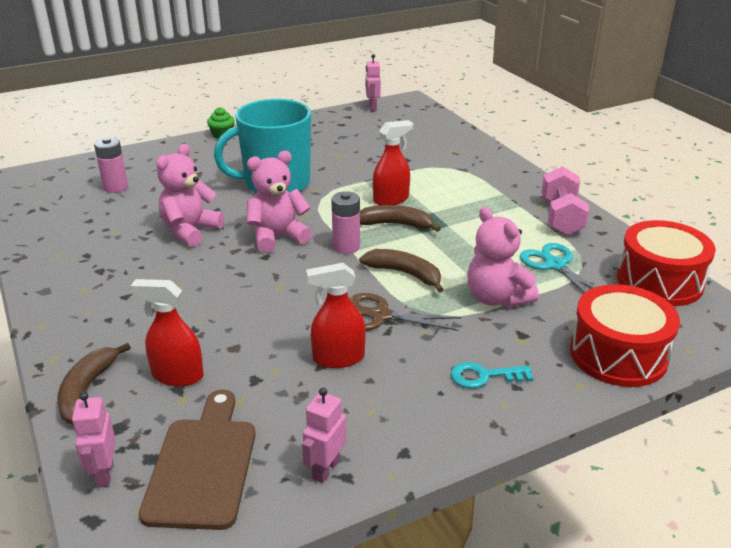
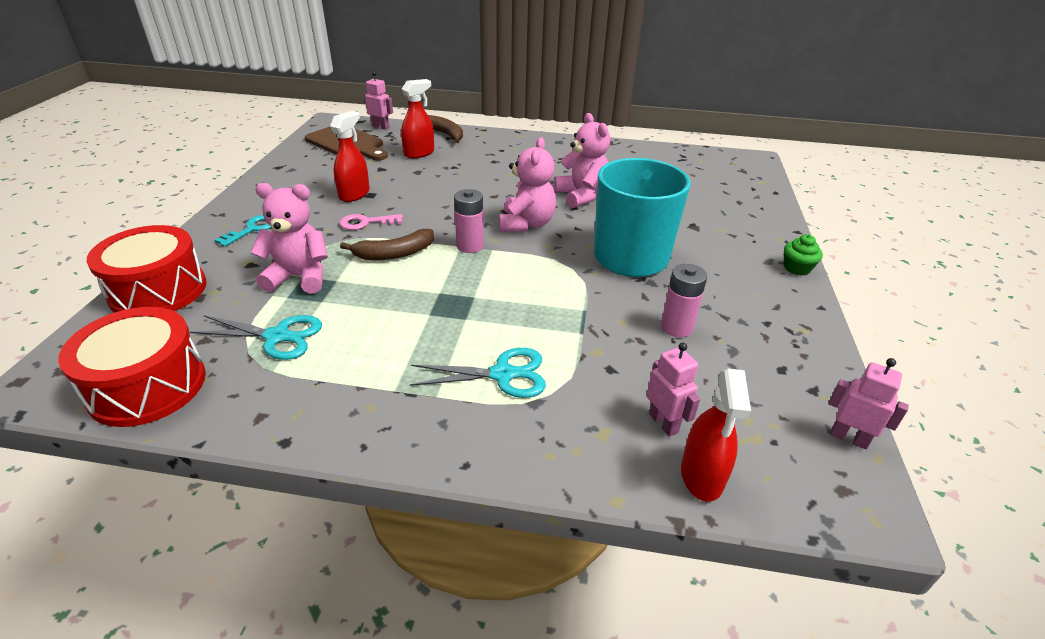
camera: 125 degrees right, 5 degrees up
pink battery [94,137,128,193] -> pink battery moved to [661,264,707,337]
pink robot [302,388,346,483] -> pink robot moved to [647,343,700,436]
brown scissors [350,293,461,331] -> pink key [340,214,403,230]
brown banana [360,205,441,232] -> none
red spray bottle [373,120,413,205] -> red spray bottle moved to [681,369,751,502]
pink dumbbell [541,166,589,236] -> none
none -> turquoise scissors [409,348,546,398]

